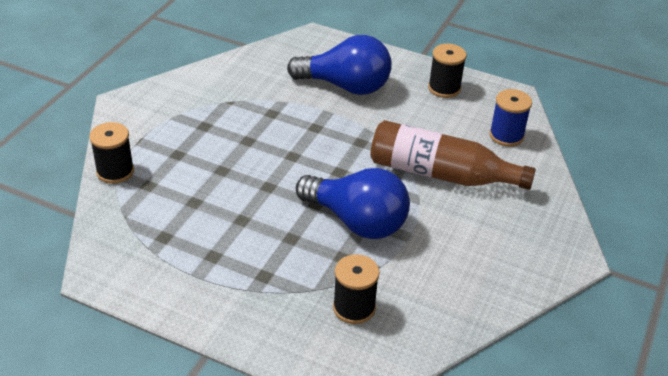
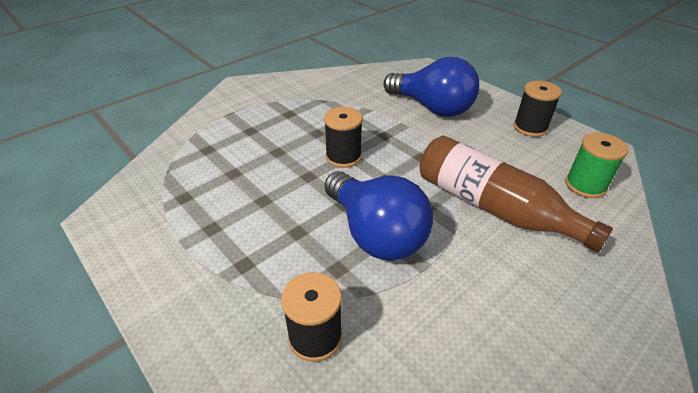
camera: 25 degrees right, 0 degrees up
black spool [89,122,134,184] -> black spool moved to [324,107,363,168]
blue spool [489,89,532,147] -> green spool [565,133,628,198]

